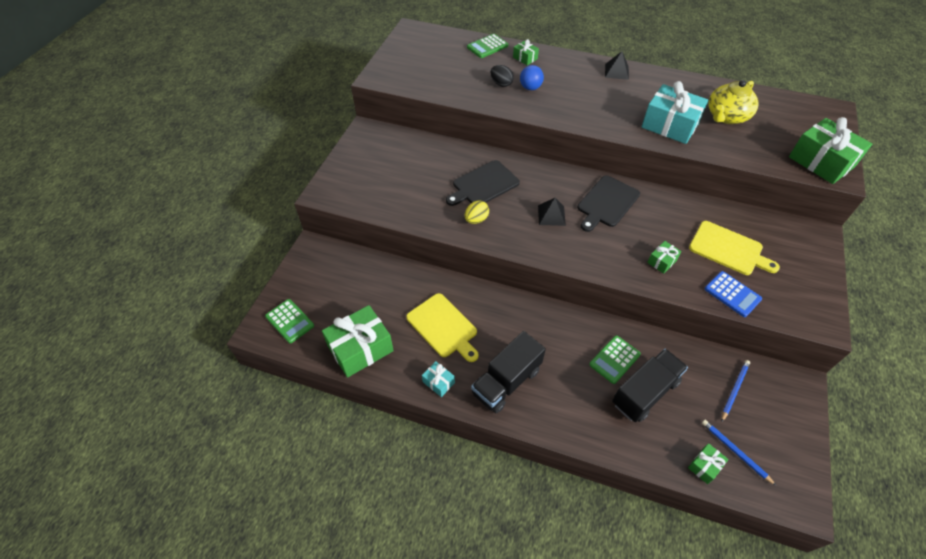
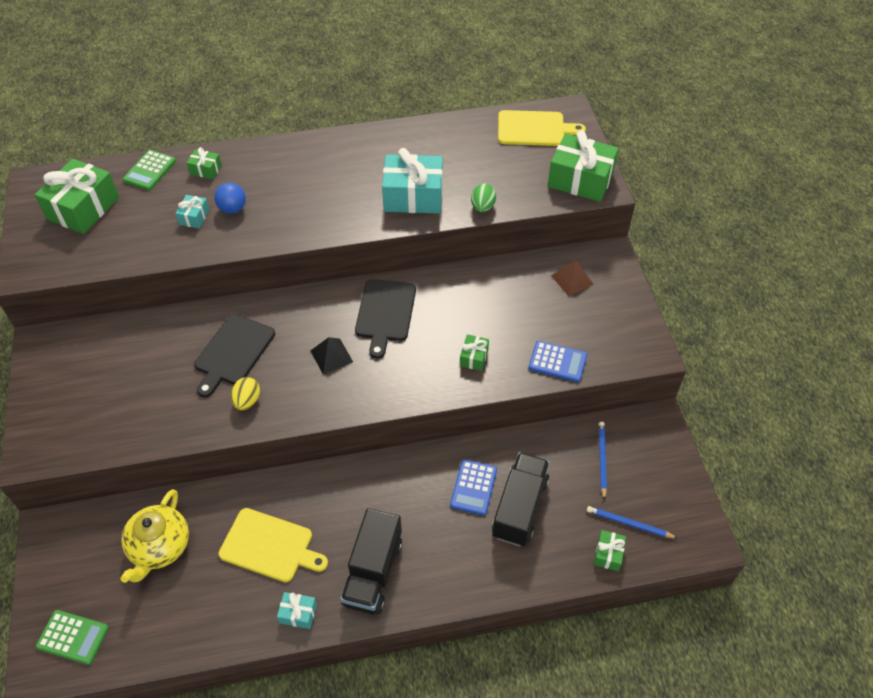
camera: 30 degrees left, 0 degrees up
green gift [322,305,394,378] -> green gift moved to [35,159,119,234]
black egg [490,65,514,87] -> turquoise gift [175,195,210,228]
green calculator [589,335,641,384] -> blue calculator [450,459,497,515]
black pyramid [605,51,629,80] -> none
yellow cutting board [689,221,780,275] -> yellow cutting board moved to [498,110,586,146]
yellow teapot [708,80,759,124] -> yellow teapot moved to [120,489,189,583]
none -> green egg [471,184,496,212]
none -> brown pyramid [551,260,594,296]

